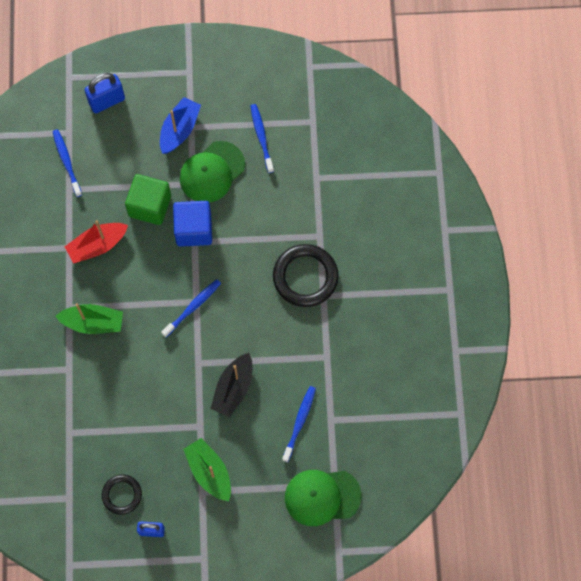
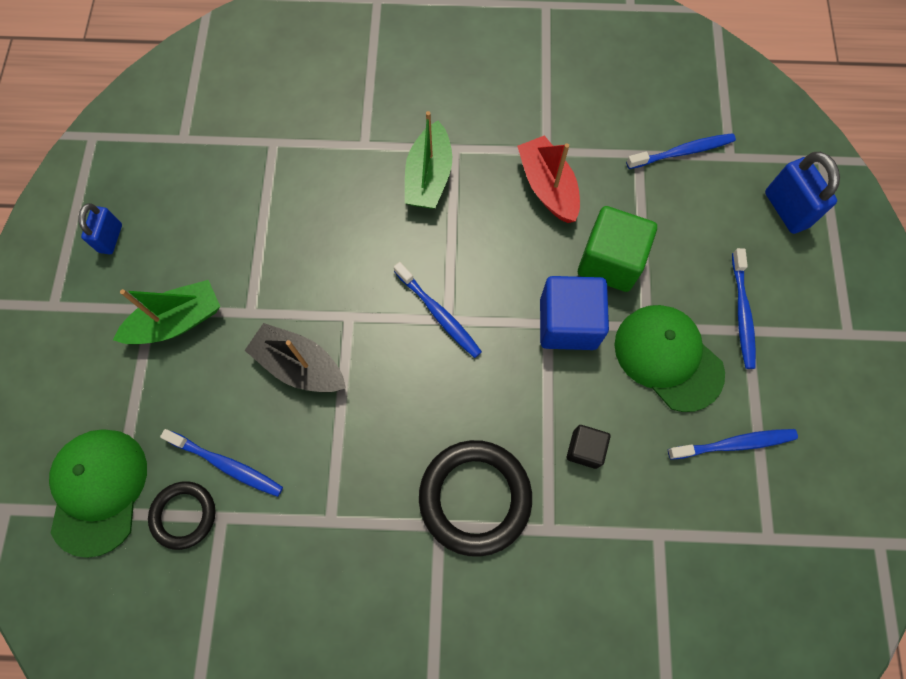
camera: 95 degrees right, 0 degrees up
black ring [102,474,142,515] -> black ring moved to [148,481,216,550]
blue boat [160,97,201,154] -> blue toothbrush [732,248,756,369]
none -> black cube [567,425,610,469]

